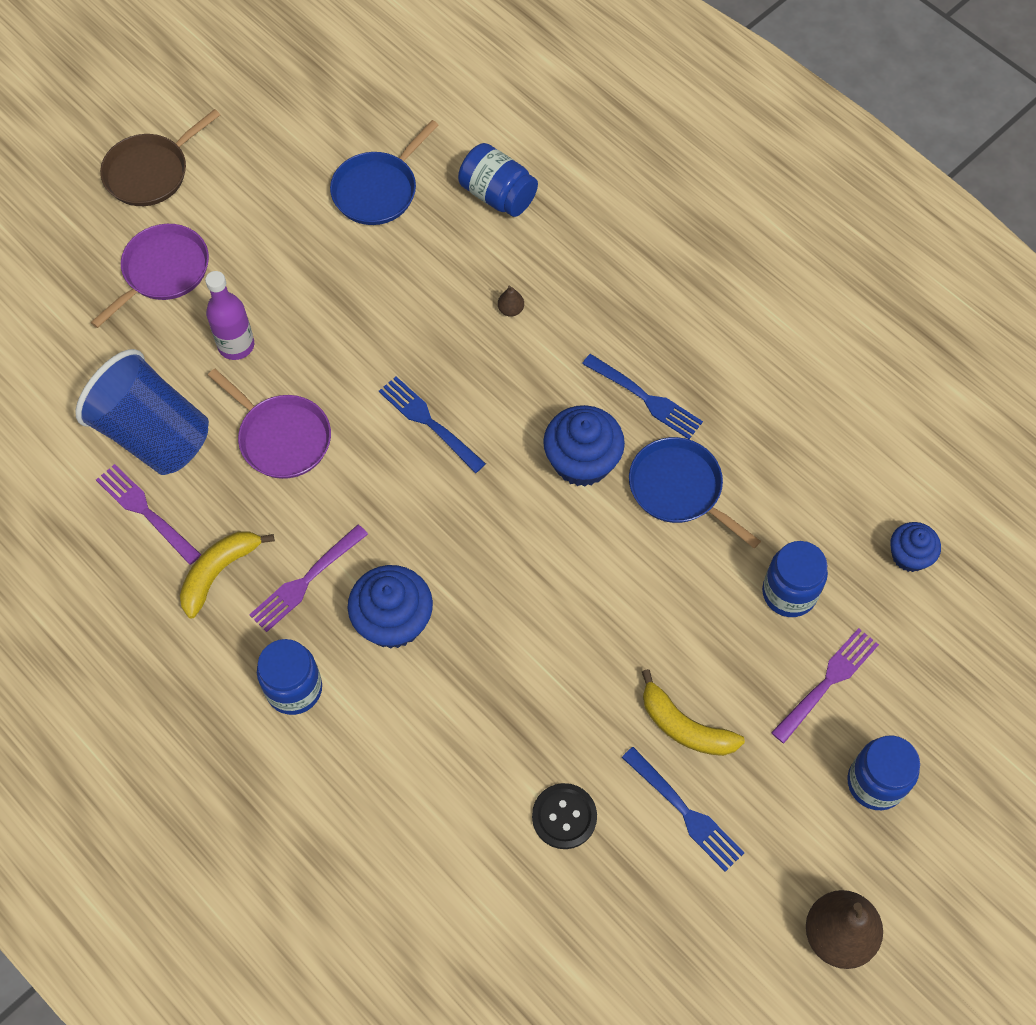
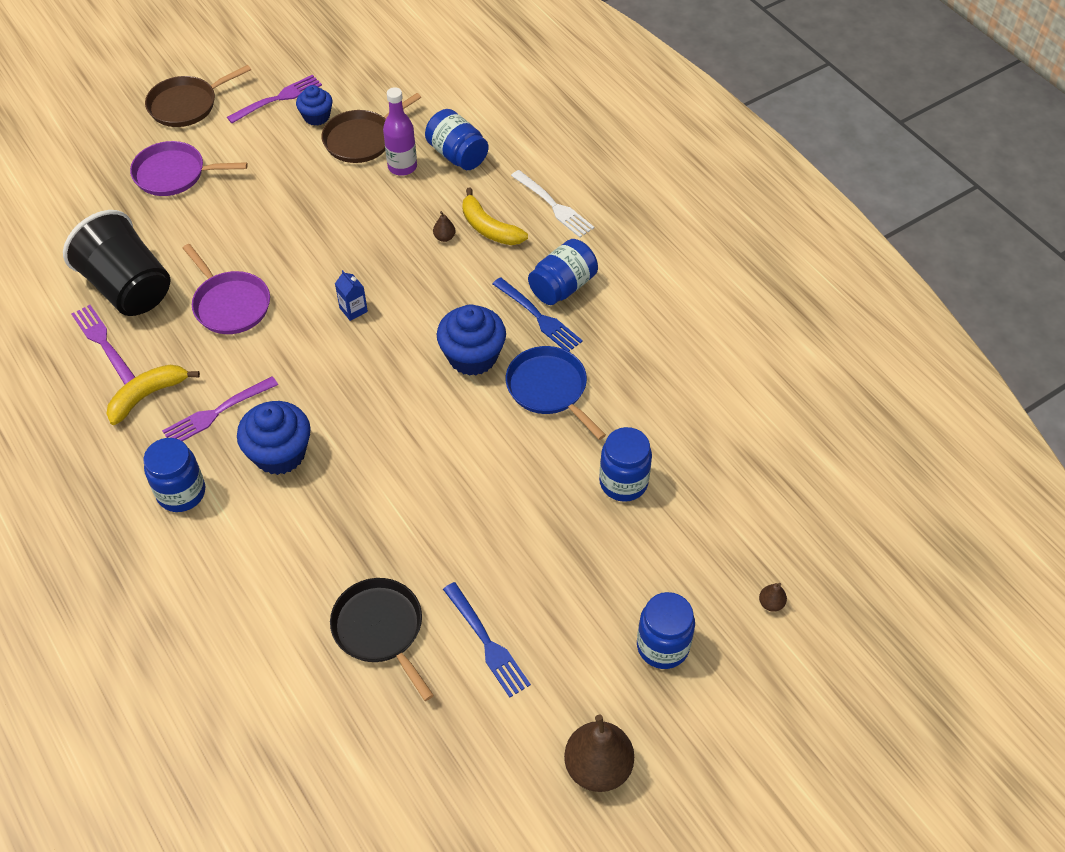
camera: 10 degrees right, 10 degrees down
blue cup [76,349,209,475] -> black cup [63,210,170,316]
purple pan [91,224,209,328] -> purple pan turned 135 degrees counterclockwise [130,141,248,196]
purple bottle [205,271,254,360] -> purple bottle moved to [383,87,417,176]
blue pan [330,120,438,225] -> brown pan [322,93,421,163]
blue fork [379,376,486,473] -> blue carton [335,270,368,321]
black button [532,783,597,849] -> black pan [330,578,434,701]
yellow banana [642,669,745,756] -> yellow banana moved to [462,188,528,245]
purple fork [771,628,879,743] -> purple fork moved to [227,75,322,123]
blue cupcake [890,522,941,572] -> blue cupcake moved to [296,85,332,126]
none -> white fork [511,170,594,237]
none -> blue jar [528,239,598,305]
none -> brown pear [759,583,787,612]

